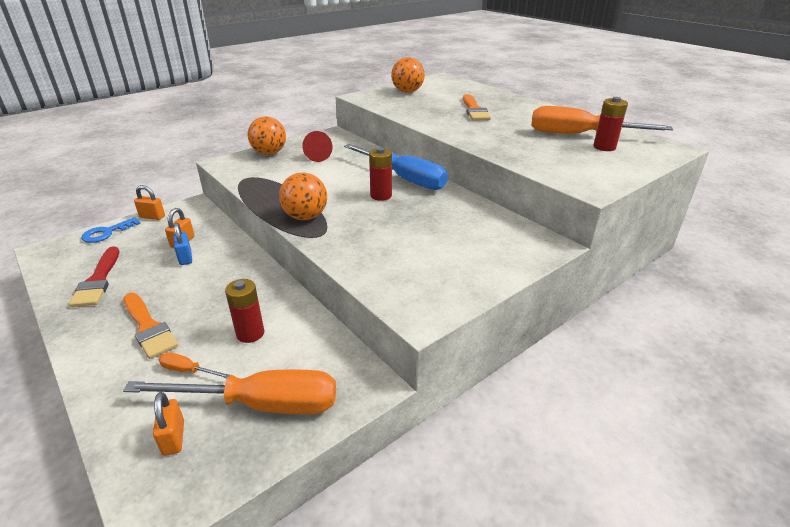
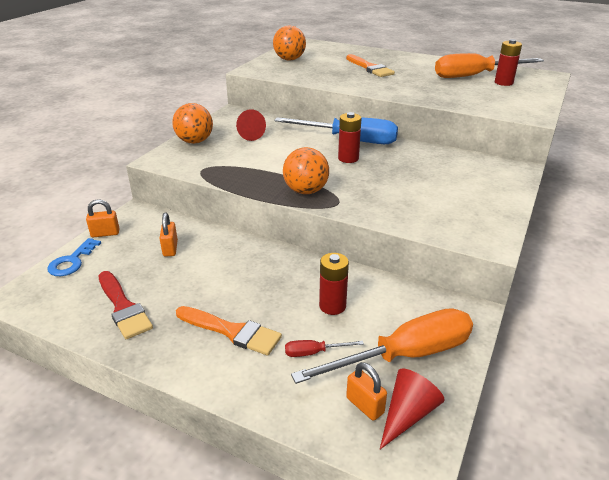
camera: 25 degrees left, 0 degrees up
orange screwdriver [159,352,230,378] -> red screwdriver [285,340,364,357]
blue padlock [173,222,192,265] -> none
none -> red cone [380,368,444,449]

